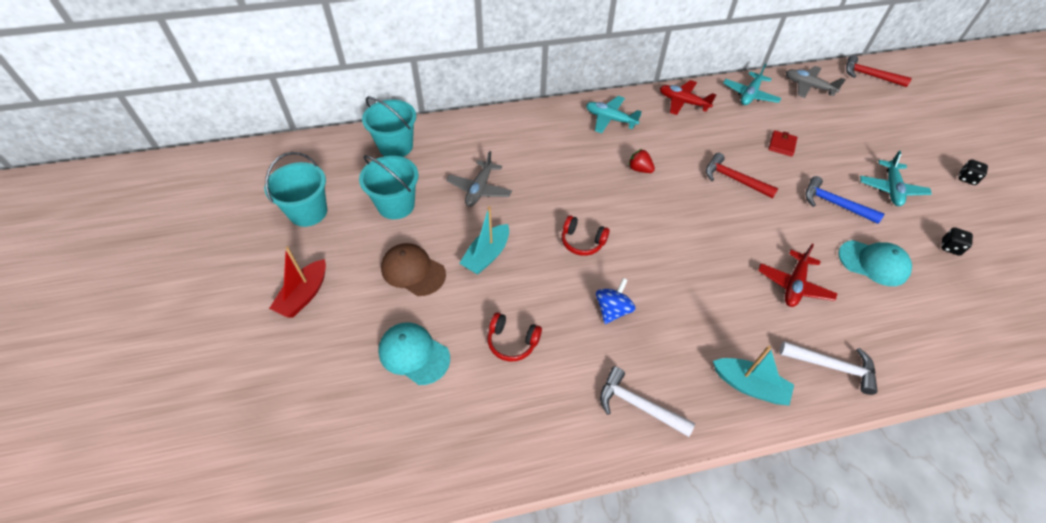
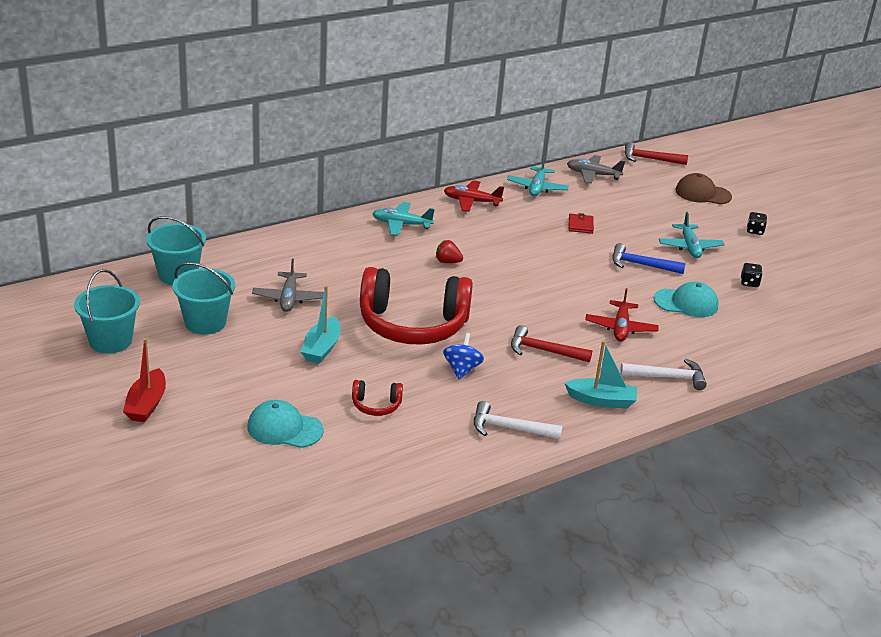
camera: 20 degrees left, 20 degrees down
brown cap [381,243,446,296] -> brown cap moved to [676,173,732,204]
red headphones [562,215,610,256] -> red headphones [360,267,473,345], size x2.41
red hammer [706,153,778,198] -> red hammer moved to [511,325,592,363]

